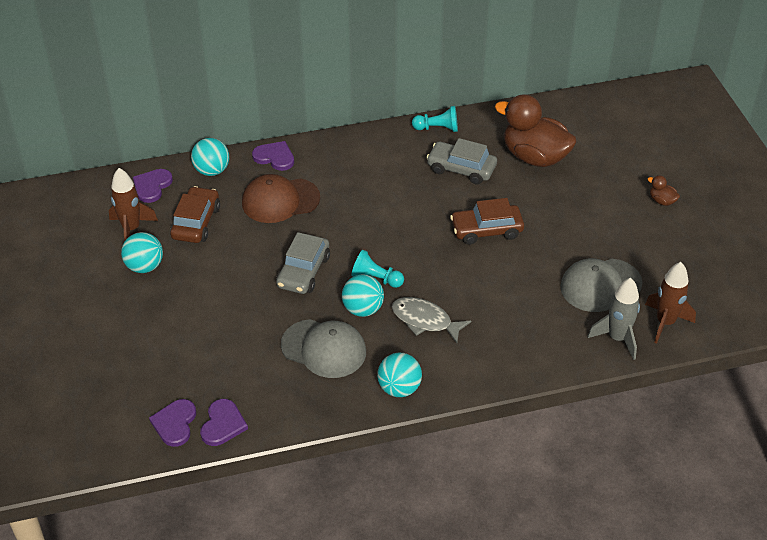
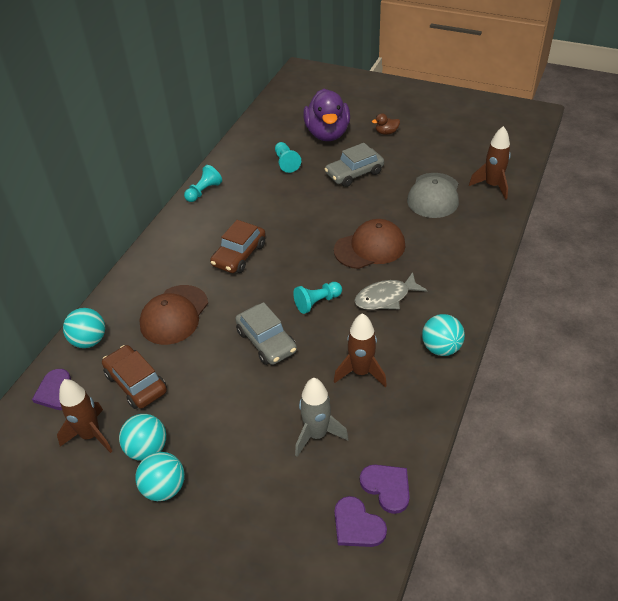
camera: 50 degrees left, 0 degrees up
purple heart [252,141,294,171] -> none
grey cap [281,319,366,378] -> brown rocket [334,313,387,387]
turquoise ball [342,274,384,317] -> turquoise ball moved to [135,452,185,501]
grey car [426,138,497,185] -> grey car moved to [325,143,384,187]
brown car [450,198,524,245] -> brown car moved to [210,220,265,273]
brown duck [495,94,577,167] -> turquoise pawn [275,142,301,173]
grey rocket [587,278,640,360] -> grey rocket moved to [295,378,349,457]
none -> purple duck [303,89,350,141]
none -> brown cap [334,219,405,269]

